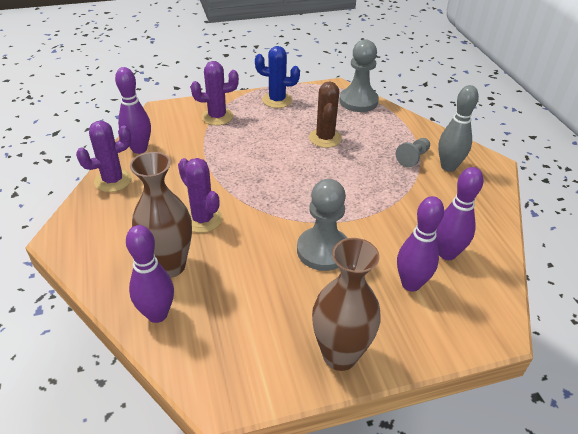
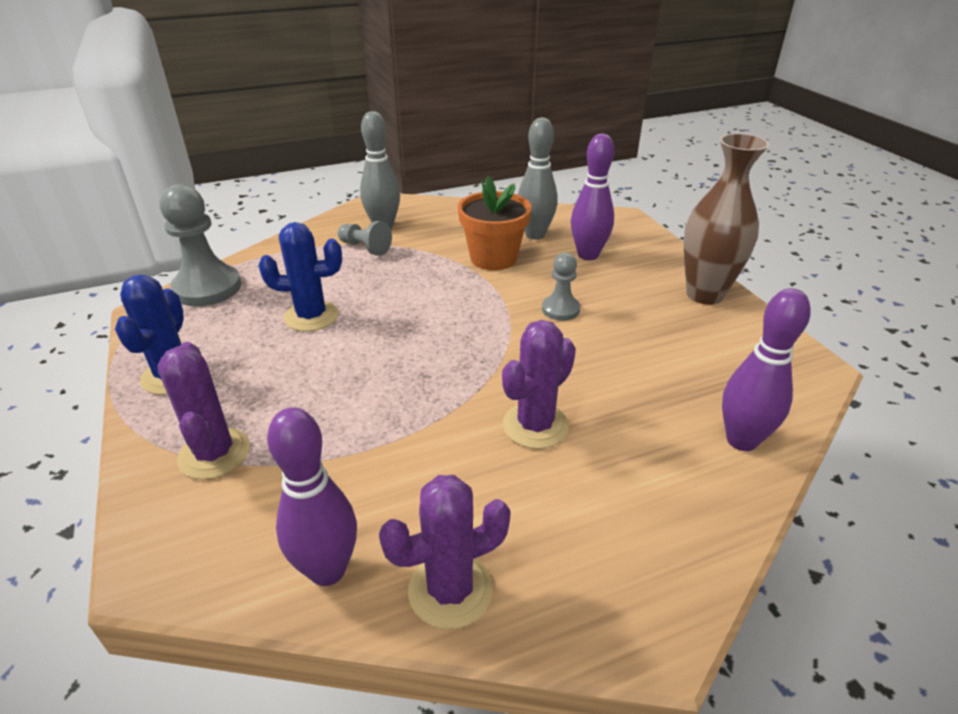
camera: 95 degrees left, 5 degrees down
purple cactus [76,121,132,192] -> purple cactus turned 75 degrees counterclockwise [379,475,511,629]
brown vase [130,152,192,278] -> none
grey pawn [297,179,347,271] -> grey pawn [542,253,580,321], size x0.56
brown cactus [309,81,342,148] -> blue cactus [258,222,342,332]
purple bowling pin [436,167,484,260] -> grey bowling pin [518,117,558,239]
none -> orange flower pot [458,176,532,270]

